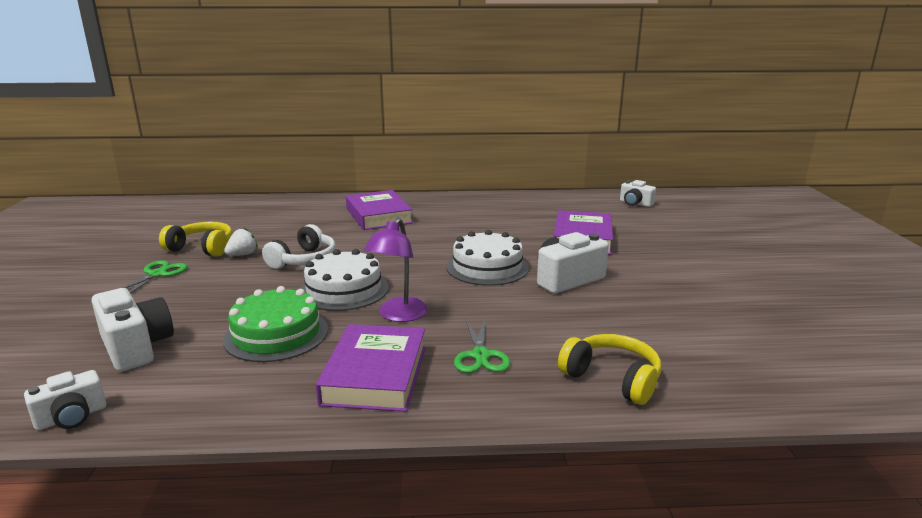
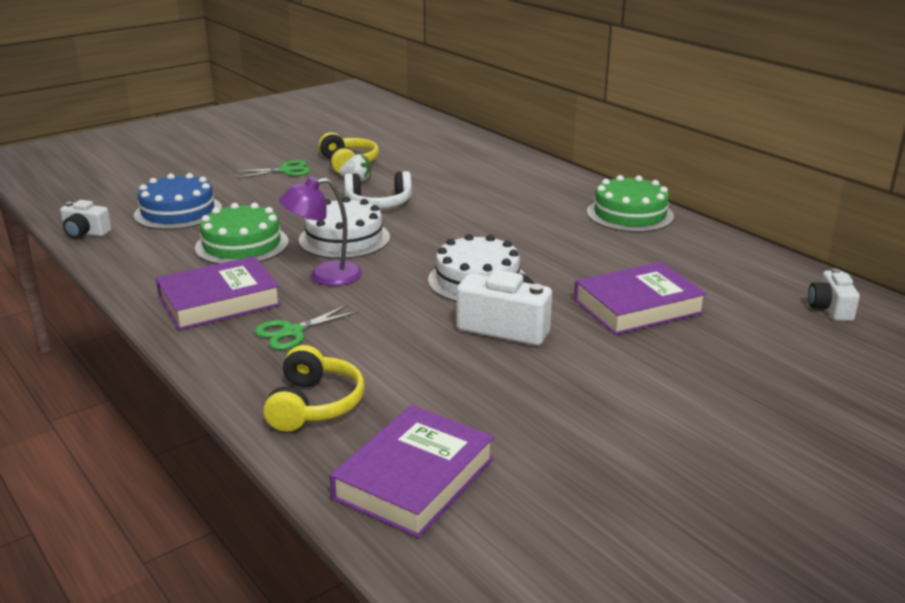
camera: 55 degrees right, 5 degrees up
white camera [91,288,174,372] -> blue cake [134,173,222,230]
purple book [346,190,413,230] -> purple book moved to [330,405,494,538]
none -> green cake [587,175,674,232]

